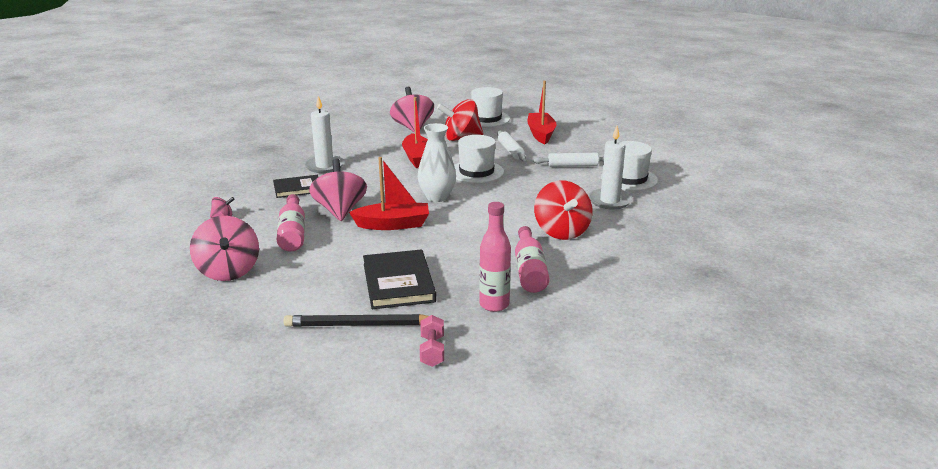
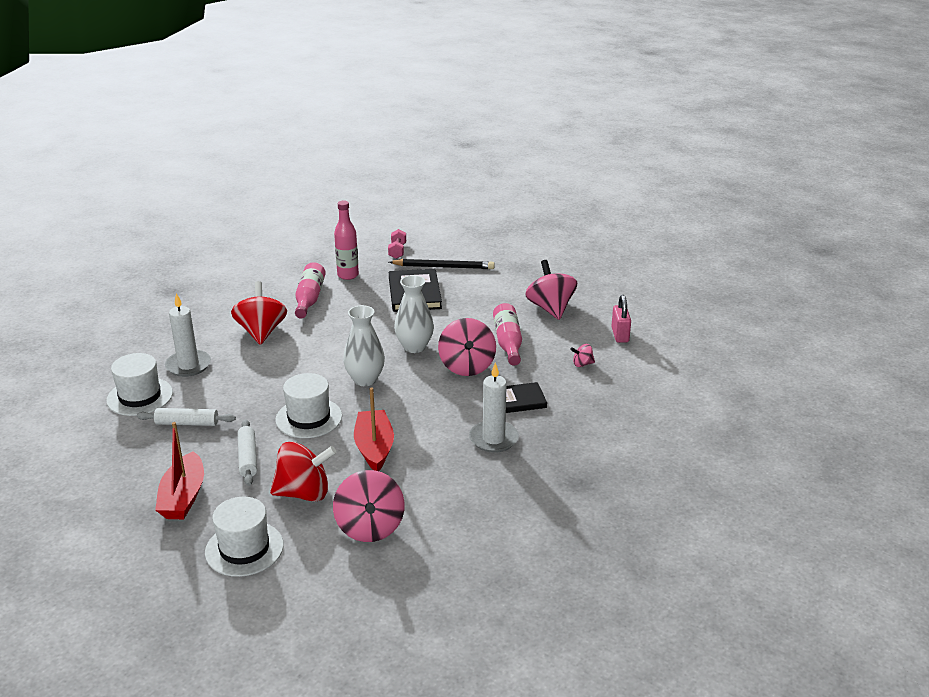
camera: 175 degrees left, 5 degrees up
red boat [349,157,429,230] -> white vase [394,275,434,353]
none -> pink padlock [611,295,631,343]

